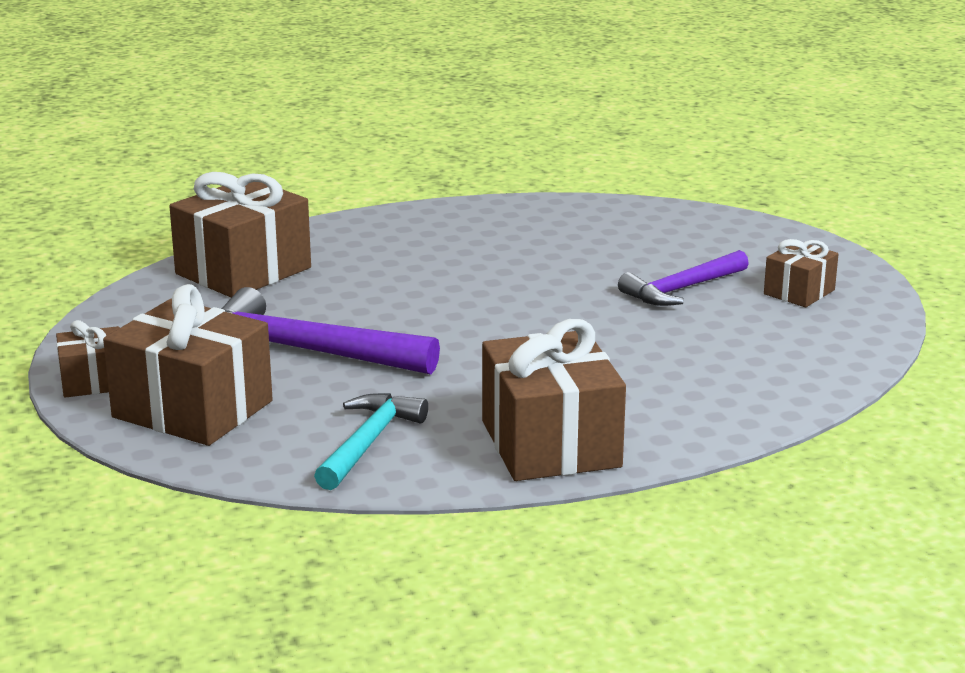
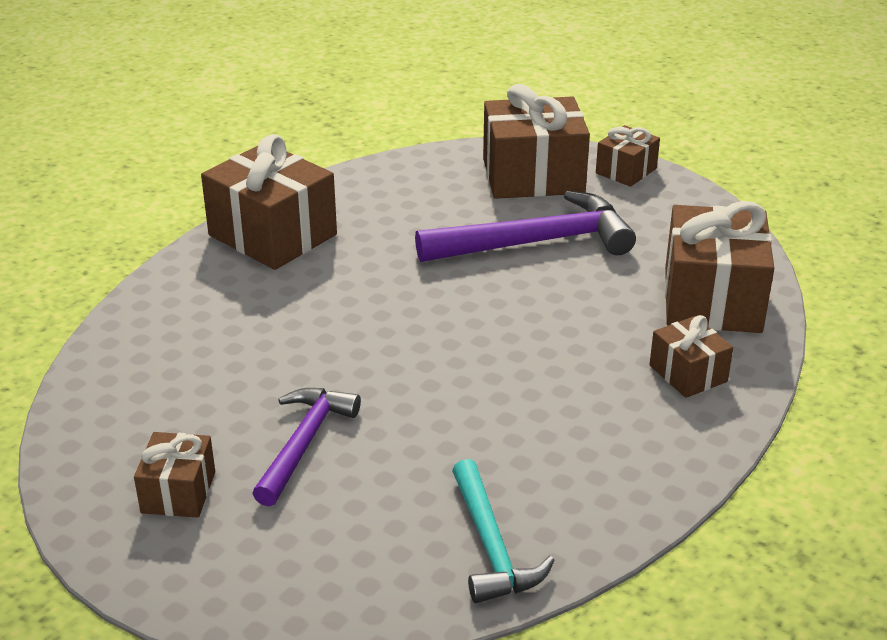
camera: 145 degrees right, 10 degrees up
turquoise hammer [314,393,428,490] -> turquoise hammer moved to [452,459,555,603]
none -> brown gift [649,315,733,398]

